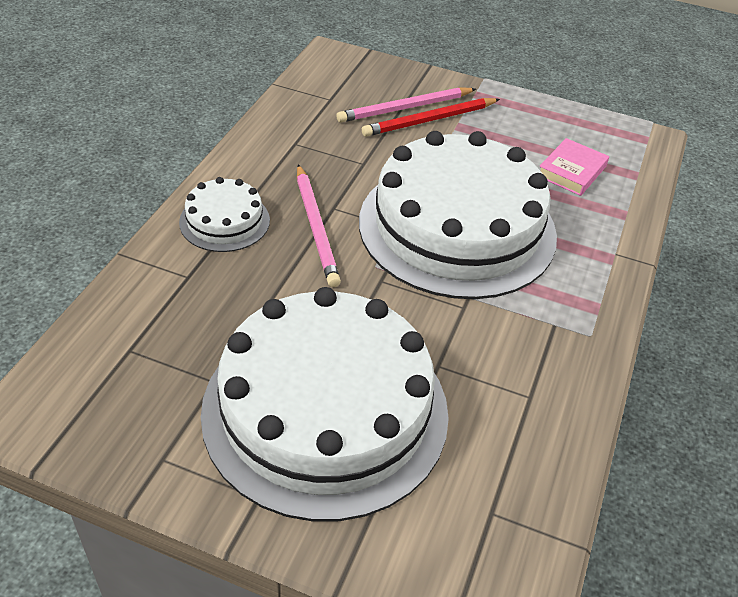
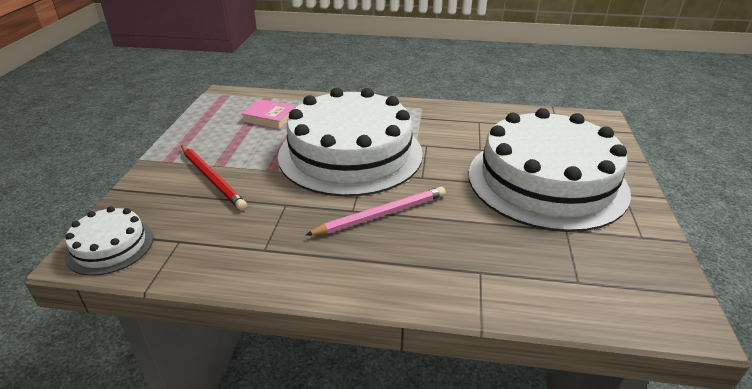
camera: 100 degrees left, 10 degrees down
white cake [179,177,270,252] -> white cake moved to [65,206,153,276]
pink pencil [336,87,476,123] -> none

